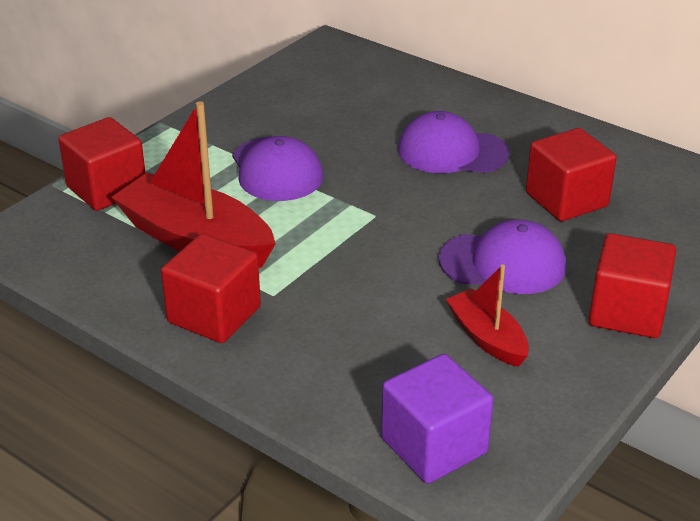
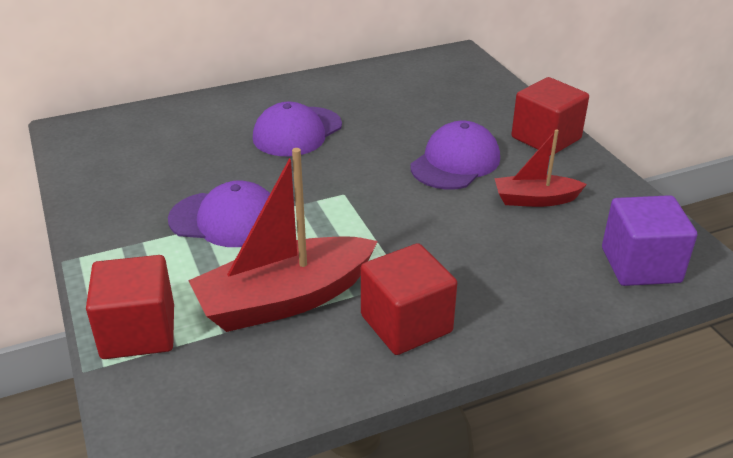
camera: 60 degrees left, 0 degrees up
red cube [526,128,617,221] -> none

